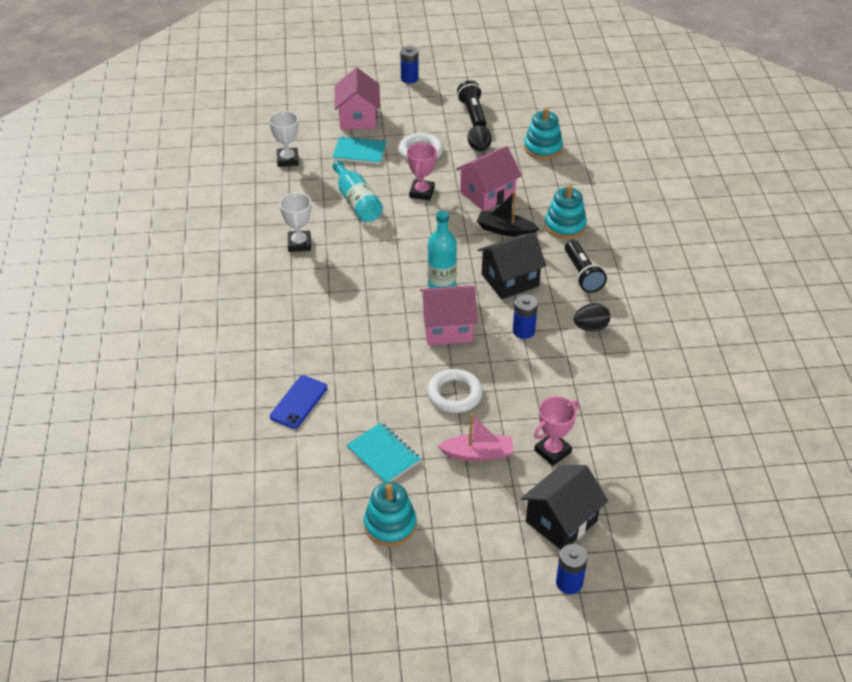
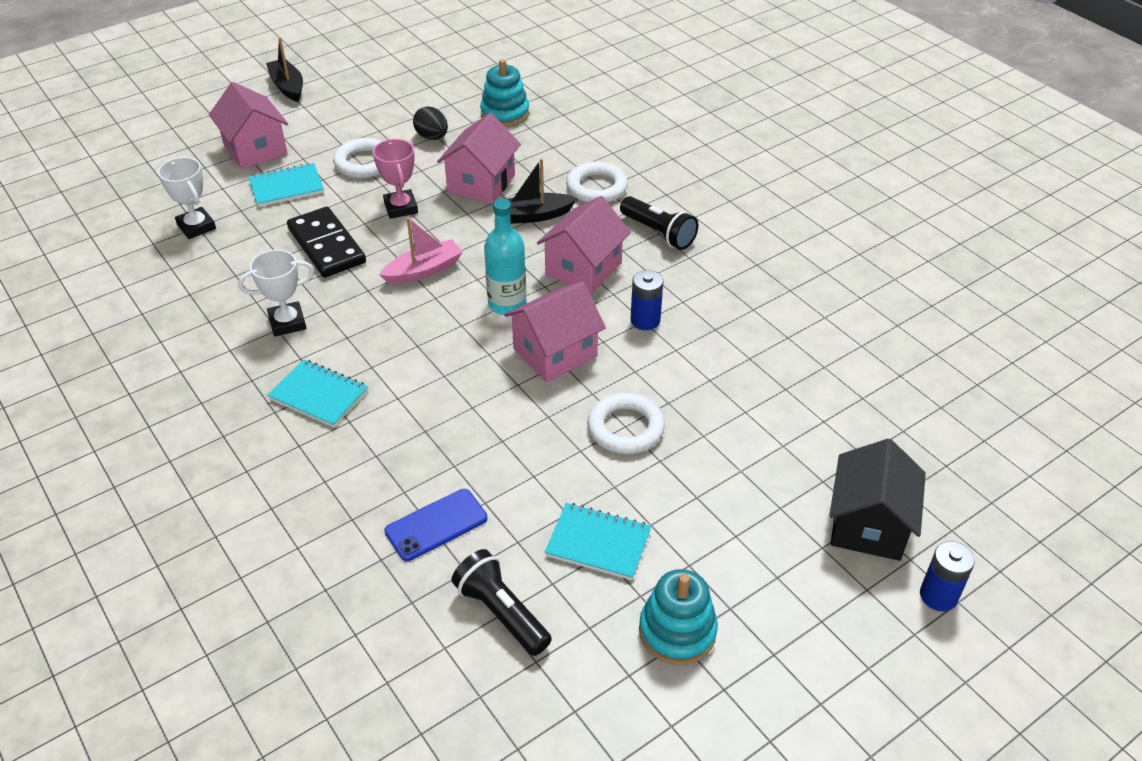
camera: 30 degrees left, 0 degrees up
blue phone [270,375,327,429] -> blue phone turned 60 degrees clockwise [385,489,487,561]
white trophy [280,192,311,252] -> white trophy turned 75 degrees counterclockwise [238,250,314,337]
turquoise bottle [333,161,383,222] -> black domino [287,207,366,278]
blue battery [400,46,419,83] -> black boat [266,37,303,102]
pink boat [438,413,513,461] -> pink boat moved to [379,217,463,285]
black flashlight [457,80,486,127] -> black flashlight moved to [452,549,552,656]
black house [478,232,546,299] -> pink house [537,196,631,294]
pink trophy [534,396,579,466] -> none
turquoise stacking toy [545,185,587,239] -> white ring [566,162,628,202]
black egg [574,303,610,332] -> none
none -> turquoise notebook [267,359,368,427]

